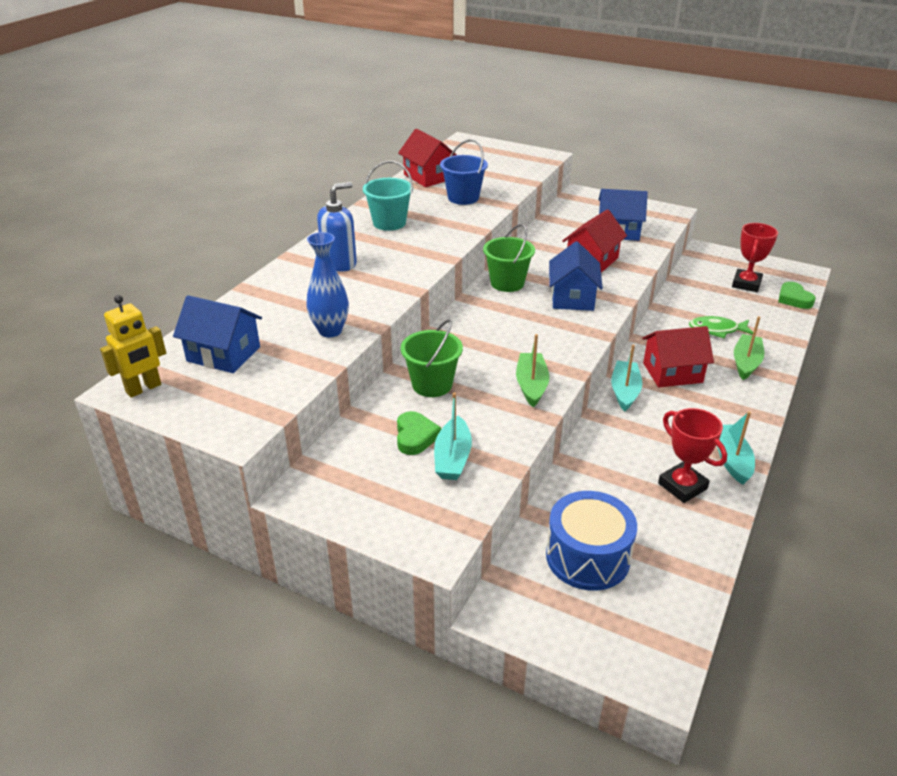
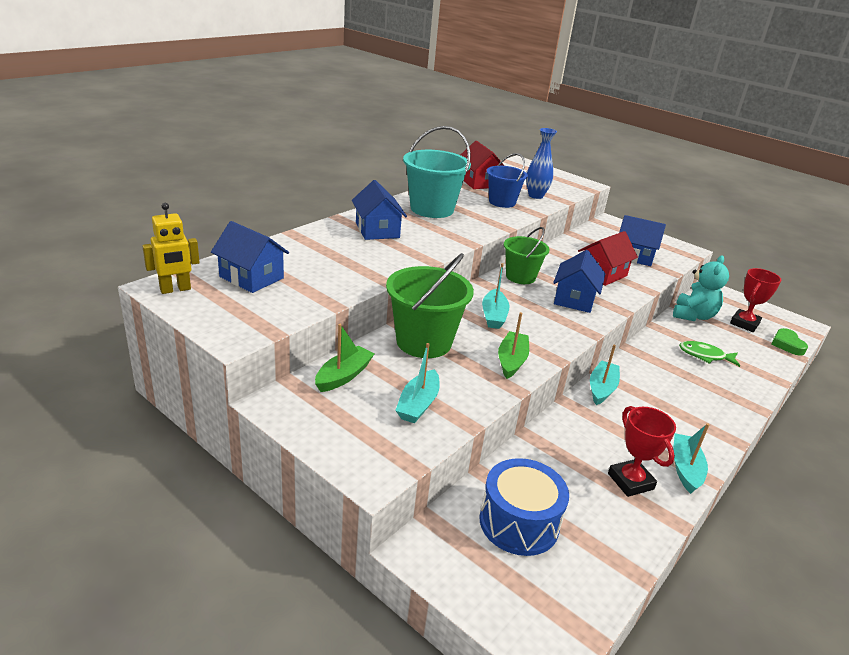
camera: 10 degrees right, 5 degrees down
blue vase [306,232,349,337] -> blue vase moved to [526,128,557,199]
blue soap dispenser [317,182,357,272] -> blue house [352,180,407,240]
turquoise bucket [363,161,413,231] -> turquoise bucket [403,126,471,218], size x1.54
green heart [397,411,441,455] -> none
green bucket [401,319,463,397] -> green bucket [386,253,474,358], size x1.54
red house [642,326,714,387] -> none
green boat [734,316,764,380] -> green boat moved to [315,324,375,392]
none -> turquoise boat [482,263,509,329]
none -> turquoise teddy bear [673,255,729,321]

